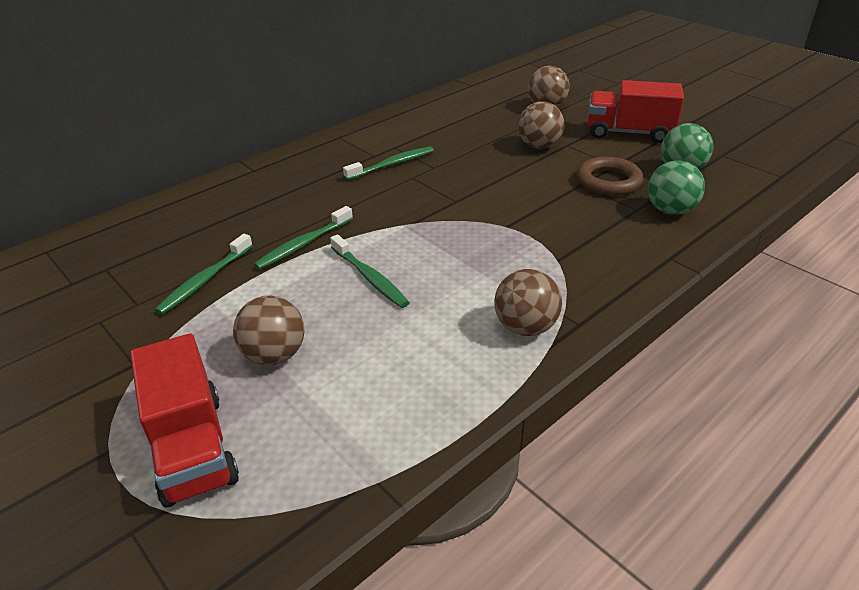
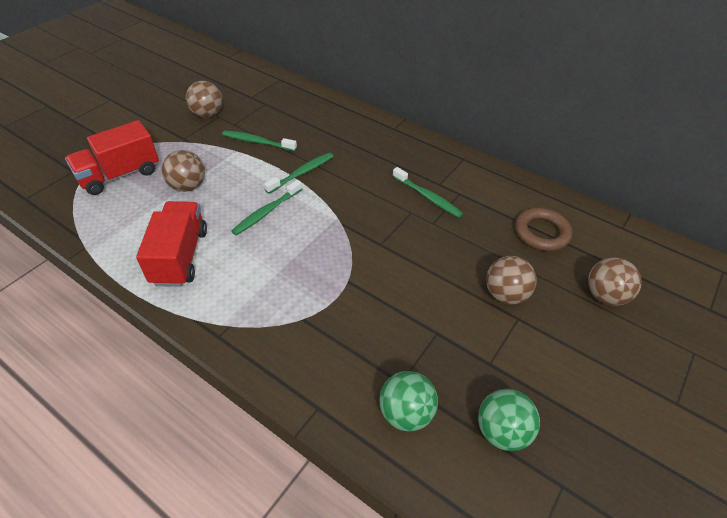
camera: 75 degrees right, 10 degrees up
green toothbrush [254,206,353,270] -> green toothbrush turned 105 degrees clockwise [264,153,333,194]
brown ball [494,269,562,336] -> brown ball moved to [186,81,223,118]
brown ring [577,157,643,196] -> brown ring moved to [515,208,573,251]
red truck [588,80,684,143] -> red truck moved to [136,201,207,287]

